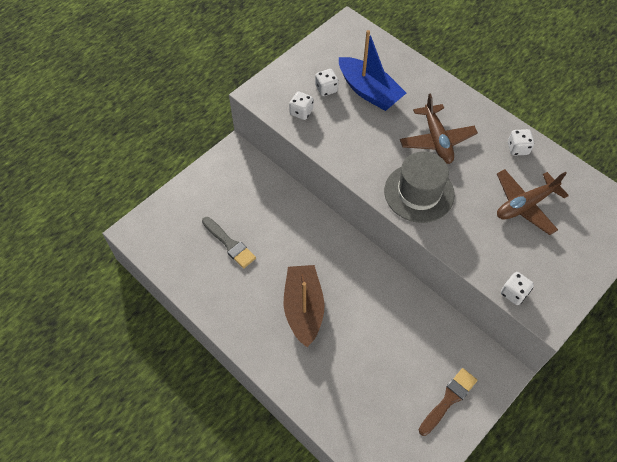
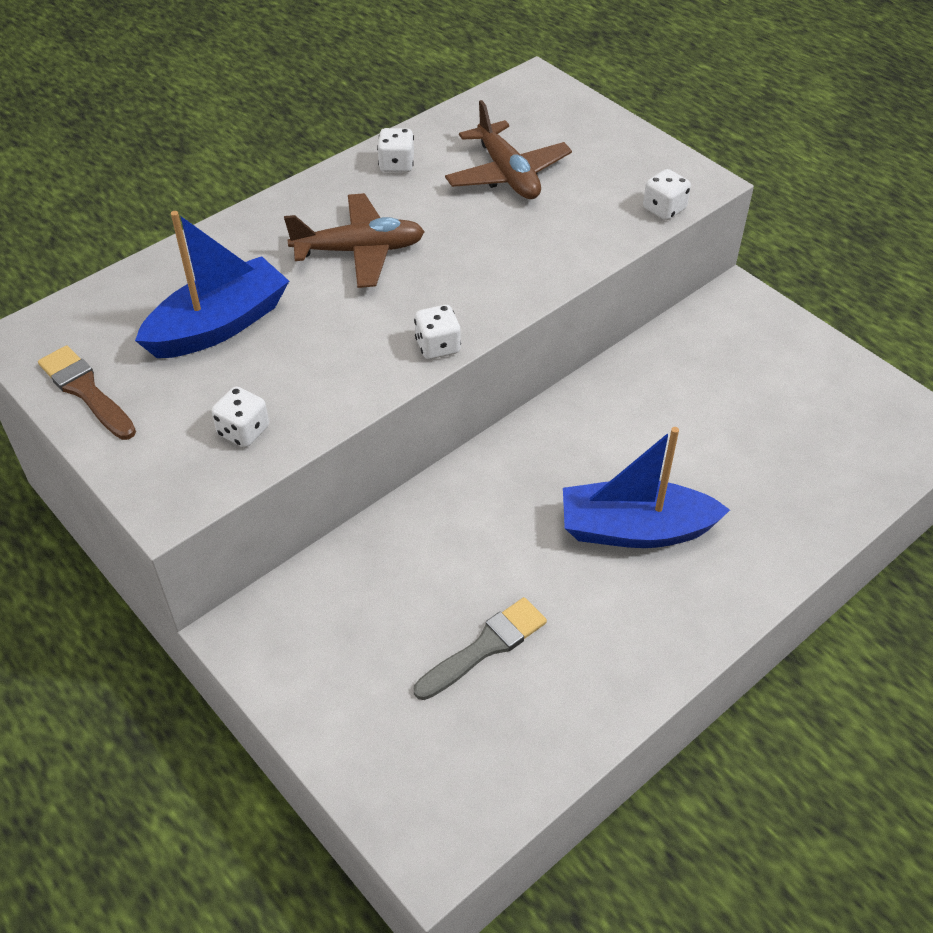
camera: 85 degrees left, 10 degrees down
brown boat [284,265,325,347] -> blue boat [563,427,730,548]
white dice [315,69,339,96] -> white dice moved to [414,305,461,359]
grey hat [384,151,455,223] -> none
brown brush [419,368,477,436] -> brown brush moved to [38,345,136,440]

